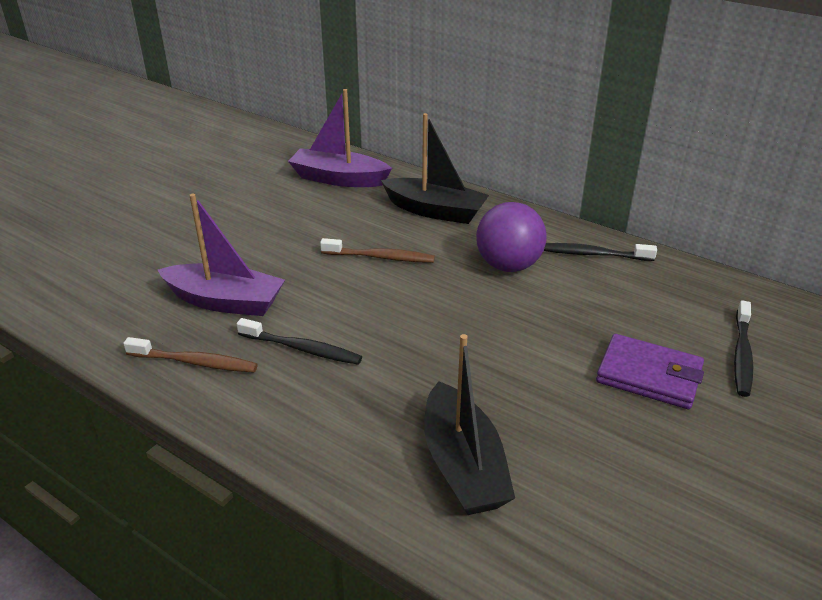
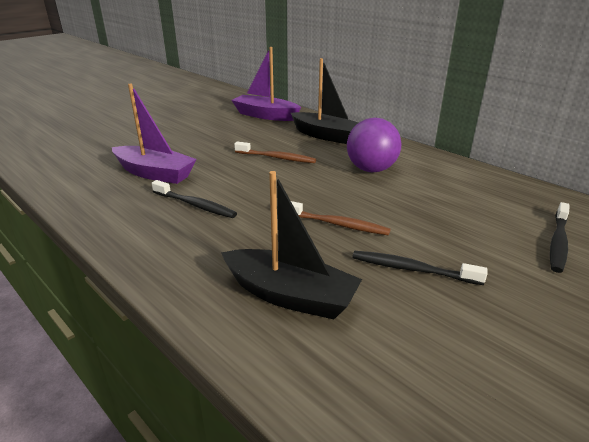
camera: 10 degrees right, 5 degrees down
brown toothbrush [123,337,258,372] -> brown toothbrush moved to [291,201,391,235]
black boat [424,334,515,515] -> black boat turned 60 degrees counterclockwise [221,171,362,319]
black toothbrush [544,243,657,261] -> black toothbrush moved to [352,251,488,285]
purple wallet [596,334,704,409] -> none

